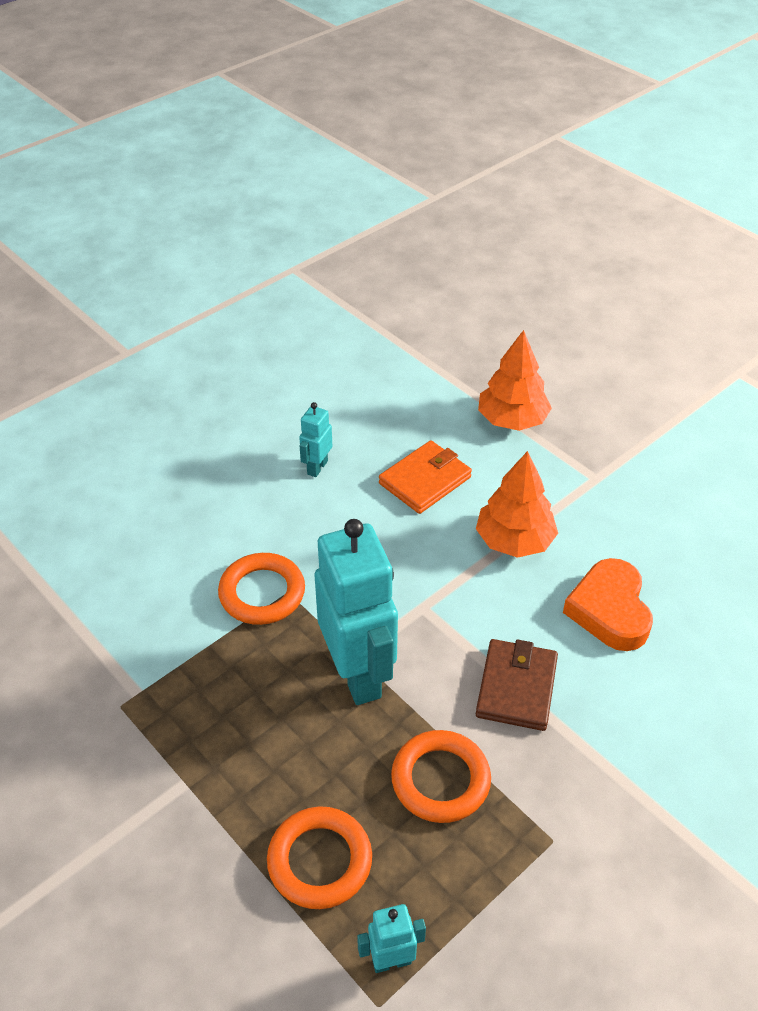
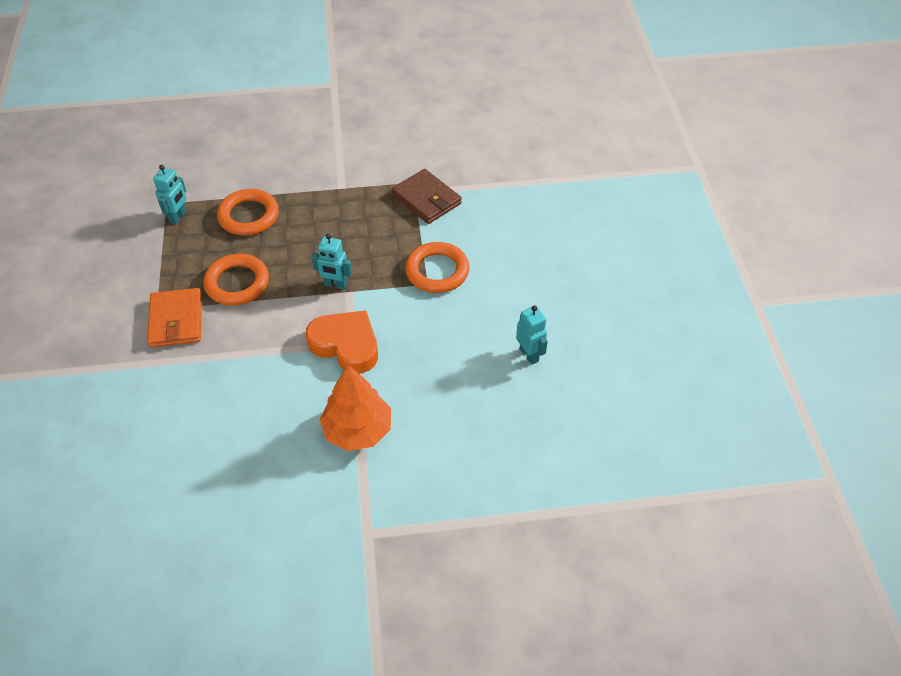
camera: 125 degrees right, 5 degrees up
turquoise robot [315,519,398,705] -> turquoise robot [312,234,352,290], size x0.45
orange wallet [379,440,472,514] -> orange wallet moved to [147,288,202,348]
brown wallet [476,639,558,731] -> brown wallet moved to [392,169,462,224]
orange tree [478,330,552,431] -> none
orange heart [563,558,653,651] -> orange heart moved to [306,310,378,374]

